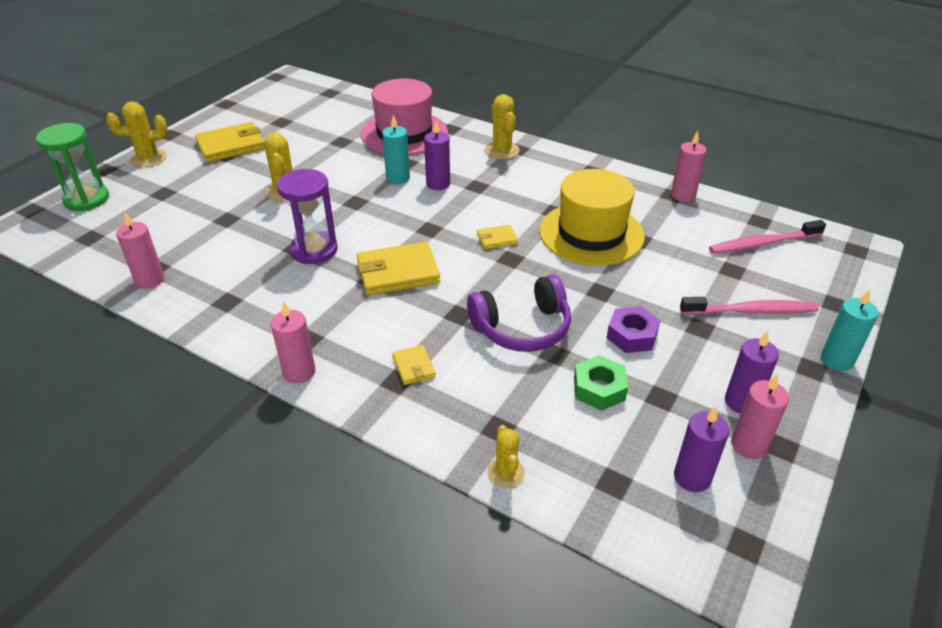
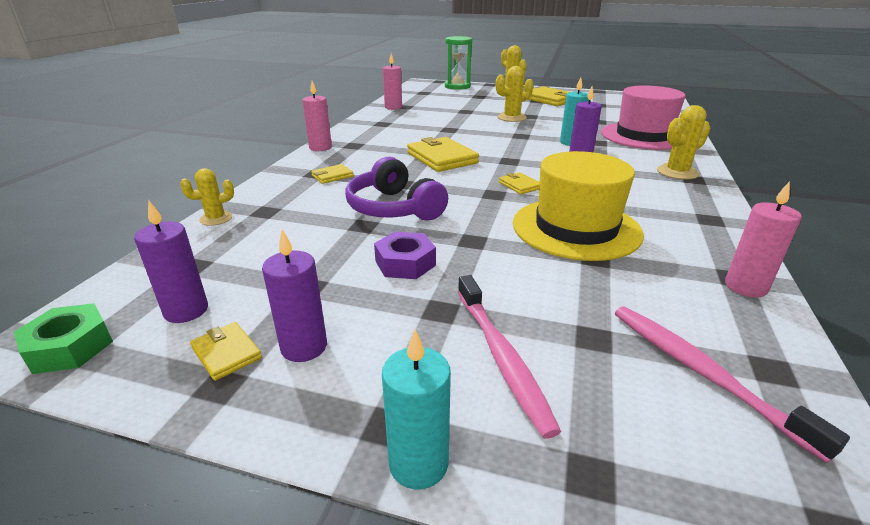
camera: 75 degrees right, 10 degrees down
purple hourglass [277,169,338,264] -> none
green nut [574,355,628,411] -> green nut moved to [14,303,113,374]
pink candle [731,374,789,459] -> yellow wallet [190,322,262,381]

